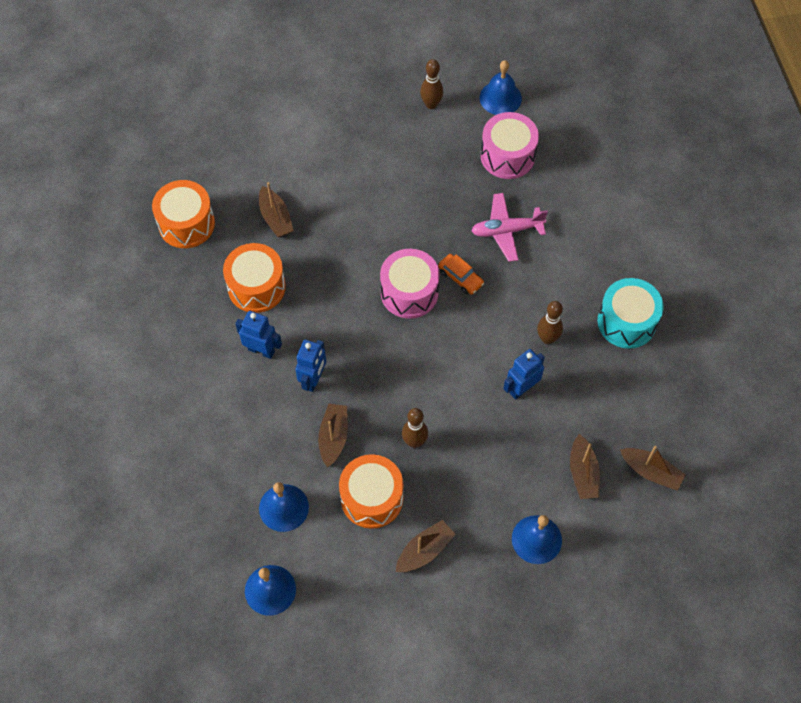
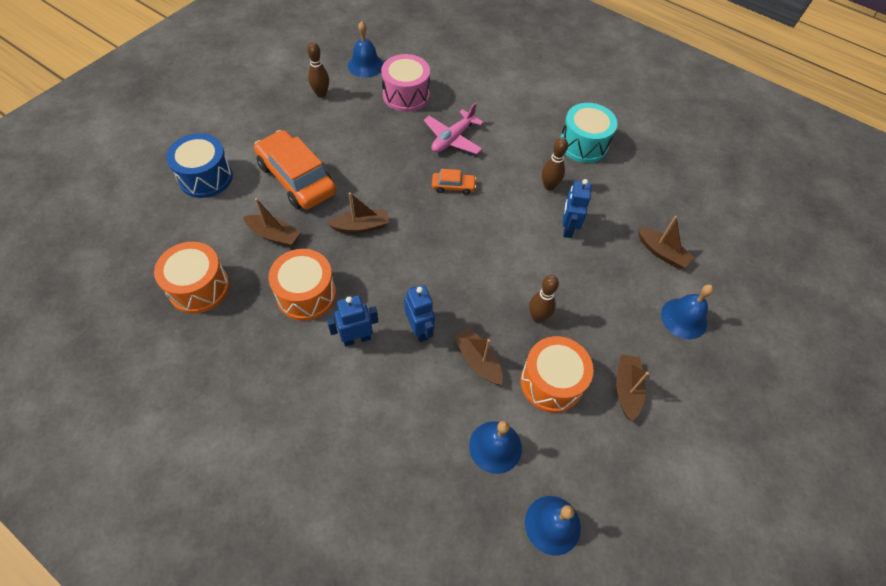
camera: 45 degrees left, 5 degrees down
pink drum [380,249,440,319] -> none
brown boat [620,446,686,491] -> brown boat moved to [327,192,389,233]
none -> blue drum [166,133,233,198]
none -> orange car [254,130,336,209]

